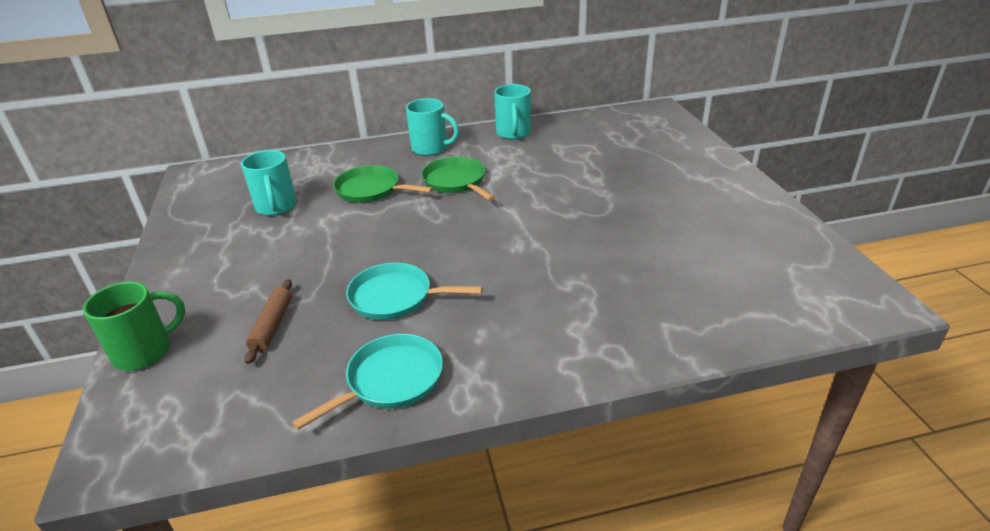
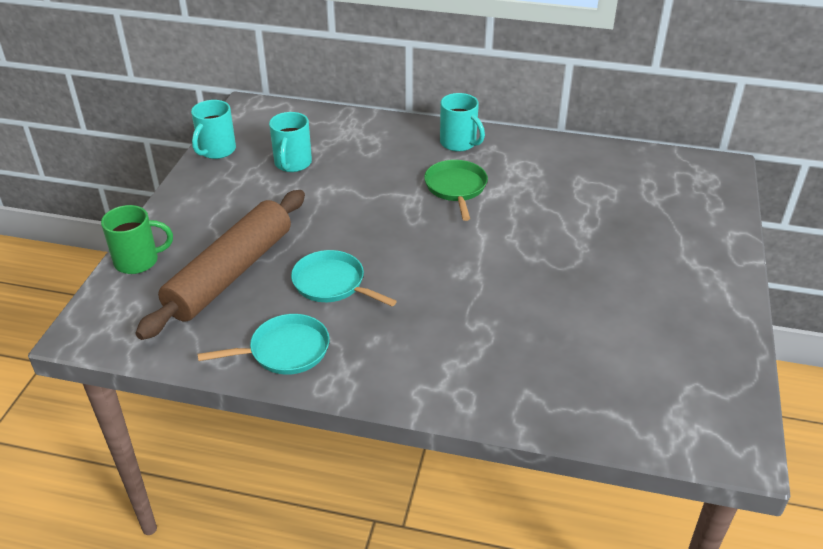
camera: 25 degrees right, 5 degrees up
brown rolling pin [245,279,292,364] -> brown rolling pin [135,190,305,340], size x2.46
green pan [333,165,433,203] -> none
turquoise mug [494,84,531,140] -> turquoise mug moved to [191,100,236,159]

